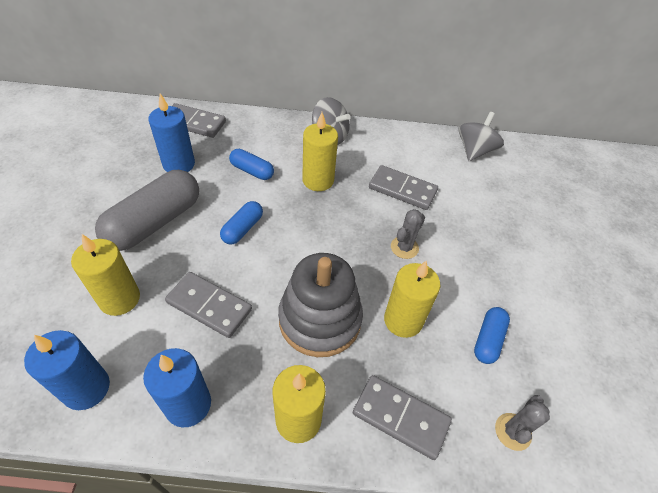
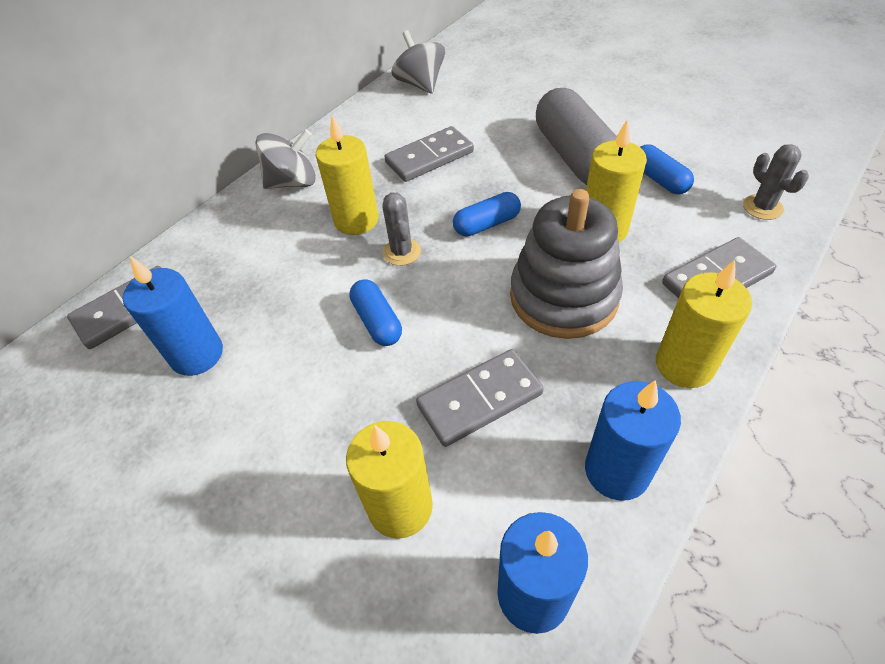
camera: 50 degrees left, 0 degrees up
grey capsule [95,170,199,251] -> grey capsule moved to [536,88,617,185]
blue capsule [229,149,274,180] -> blue capsule moved to [453,192,521,236]
grey cactus [391,209,425,259] -> grey cactus moved to [382,193,421,266]

